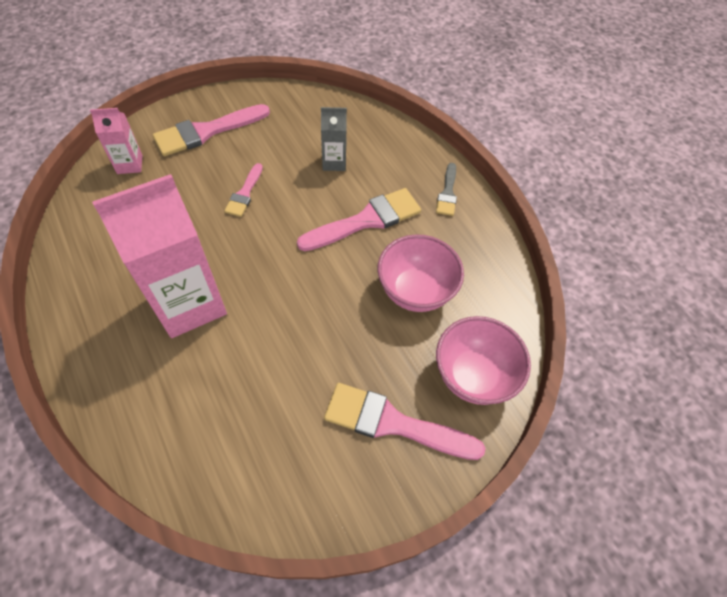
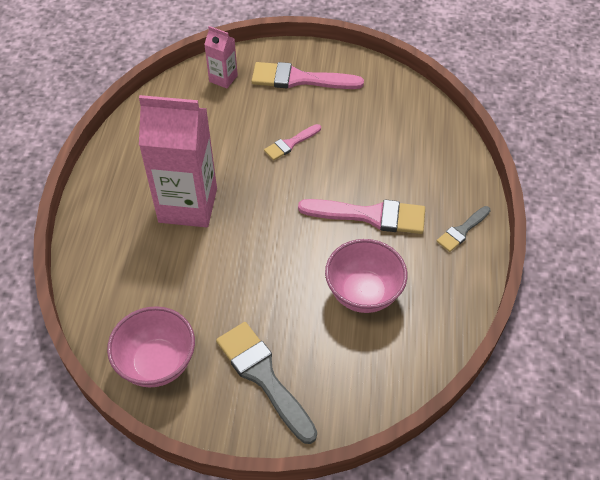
camera: 40 degrees right, 5 degrees down
grey carton [321,107,347,171] -> none
pink brush [324,383,486,460] -> grey brush [216,322,317,444]
pink bowl [436,316,531,405] -> pink bowl moved to [107,306,195,388]

